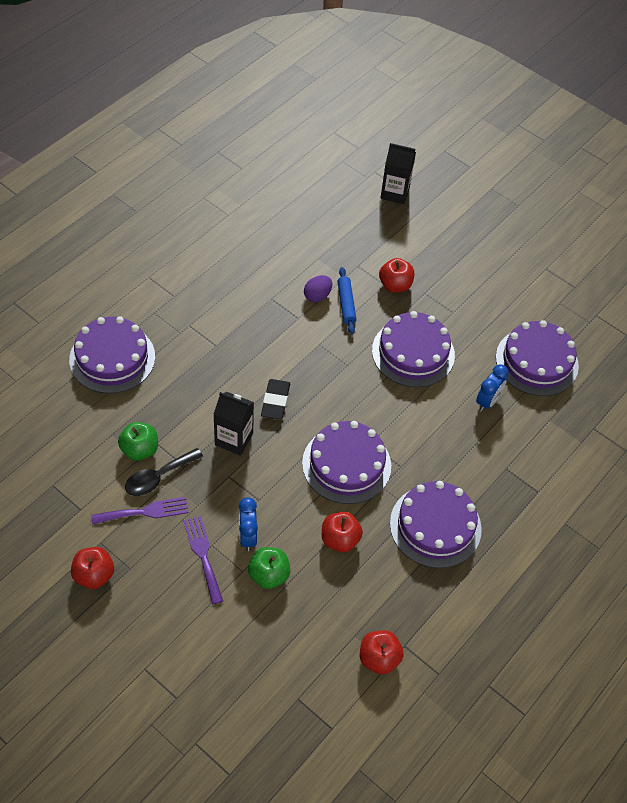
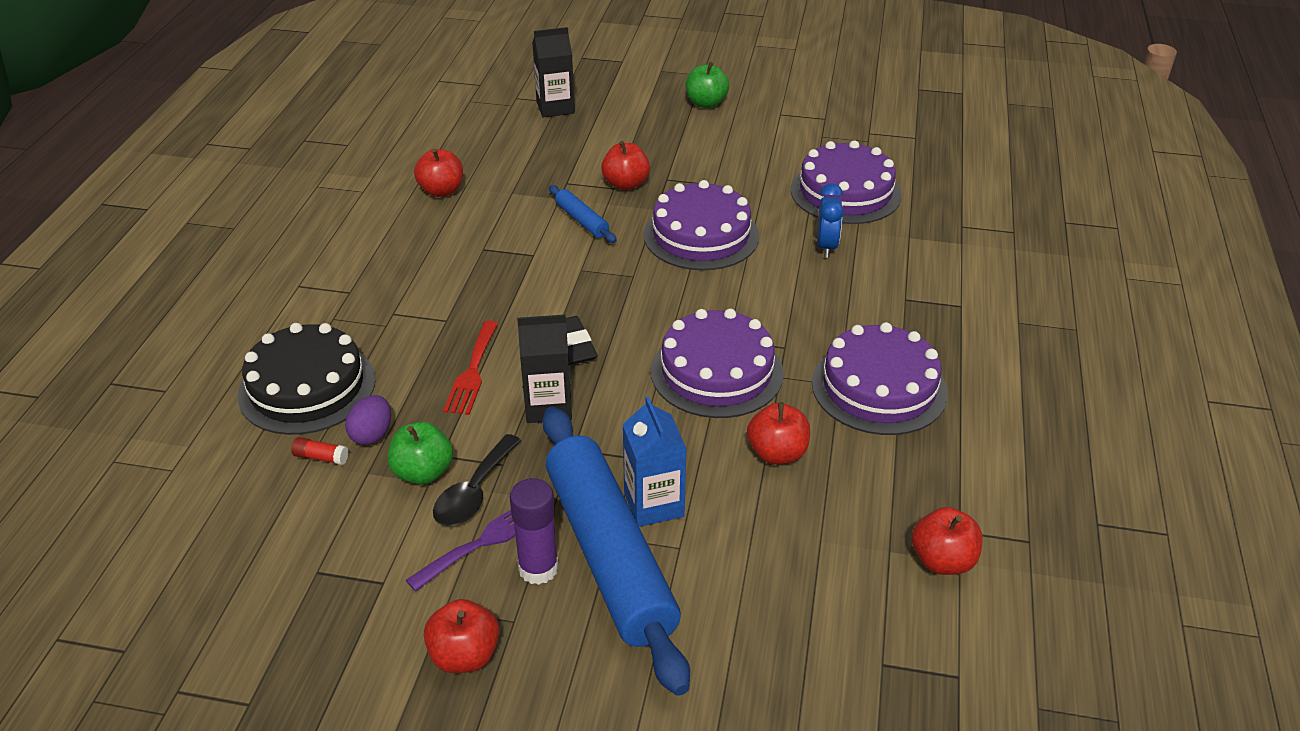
camera: 25 degrees left, 15 degrees down
purple cake [69,316,155,394] -> black cake [238,323,376,435]
purple fork [183,516,223,604] -> blue rolling pin [542,406,690,696]
blue clock [239,497,258,551] -> blue carton [622,397,687,527]
green apple [248,547,290,589] -> green apple moved to [686,61,729,108]
purple egg [304,275,332,302] -> purple egg moved to [345,395,391,445]
none -> red glue stick [291,437,349,465]
none -> red apple [414,148,463,197]
none -> red fork [443,321,498,415]
none -> purple glue stick [510,478,559,585]

